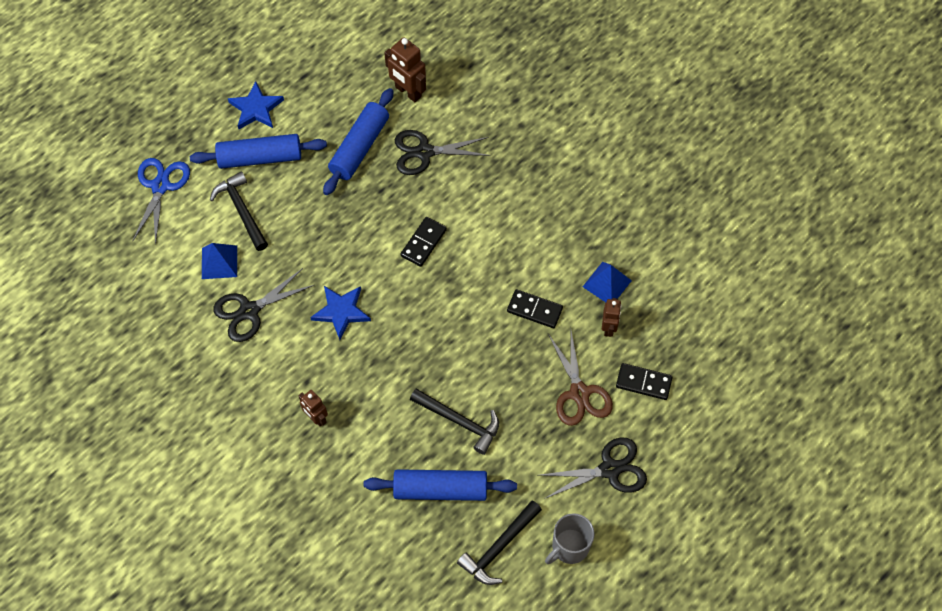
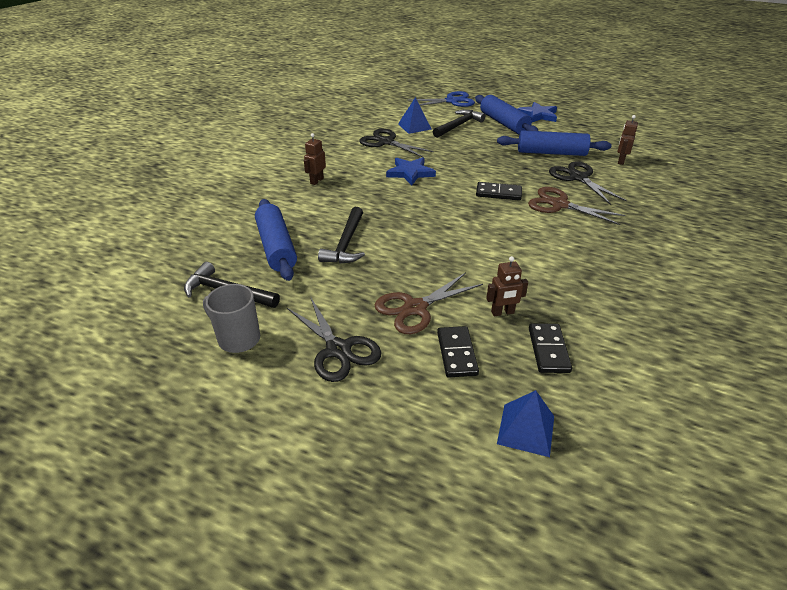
camera: 70 degrees right, 25 degrees down
brown robot [384,37,426,102] -> brown robot [618,115,638,165], size x0.64
black domino [507,289,563,328] -> black domino moved to [529,323,572,373]
blue pyramid [583,262,632,302] -> blue pyramid moved to [497,390,554,457]
none -> brown scissors [528,187,625,225]

